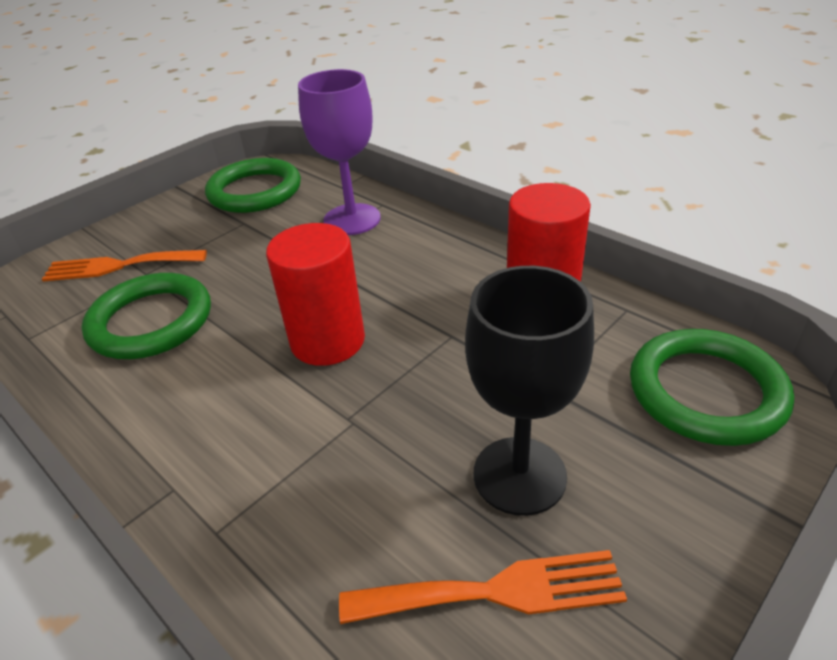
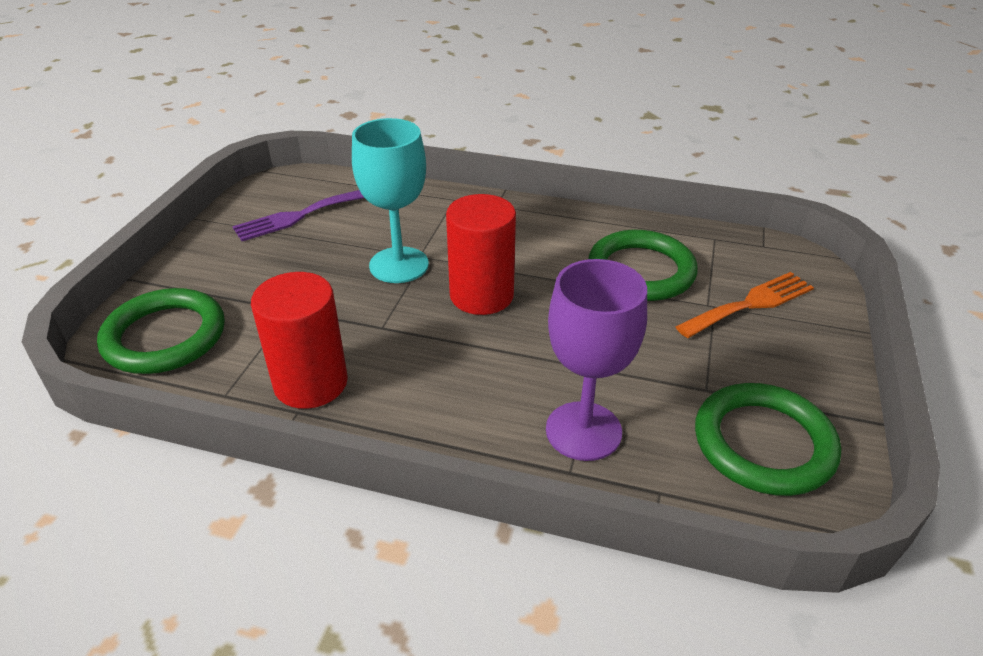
camera: 150 degrees right, 0 degrees up
orange fork [339,550,627,624] -> purple fork [232,190,364,241]
black goblet [465,266,594,516] -> none
none -> turquoise goblet [352,118,429,283]

